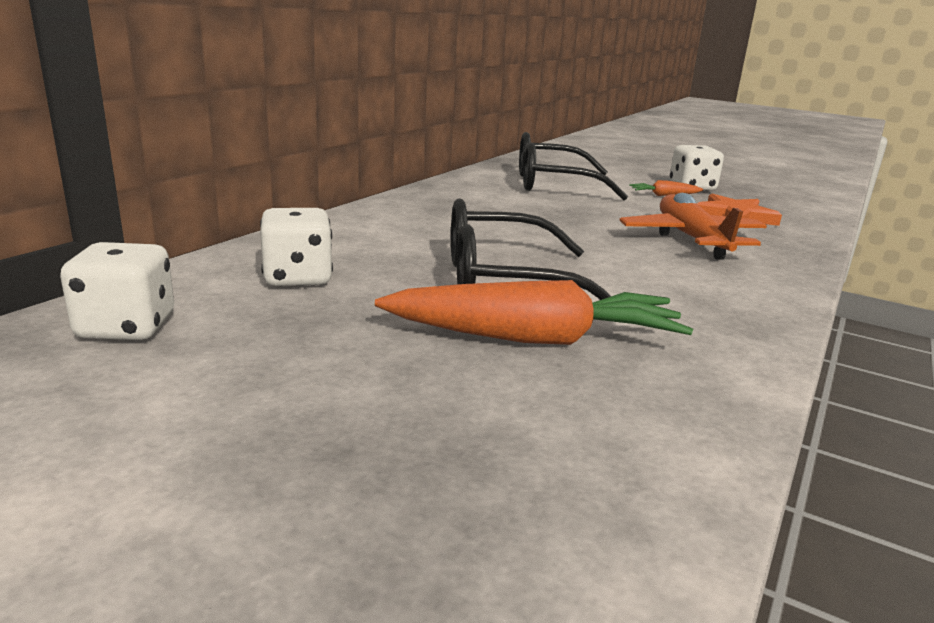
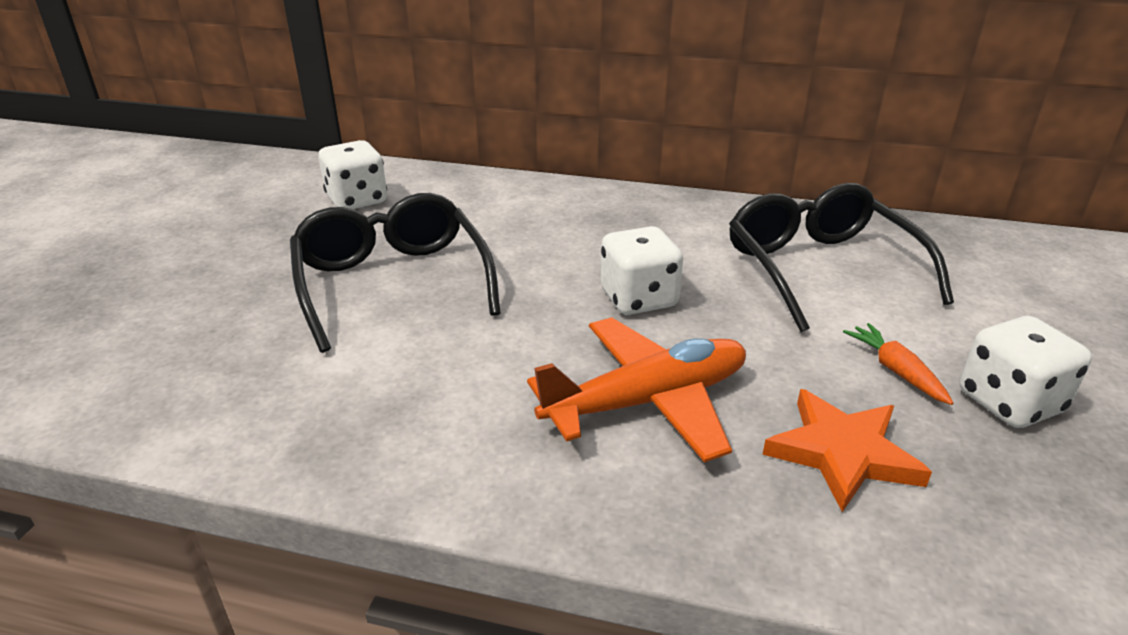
camera: 75 degrees right, 10 degrees up
white dice [60,242,174,340] -> white dice moved to [601,226,683,315]
orange carrot [375,280,693,345] -> none

